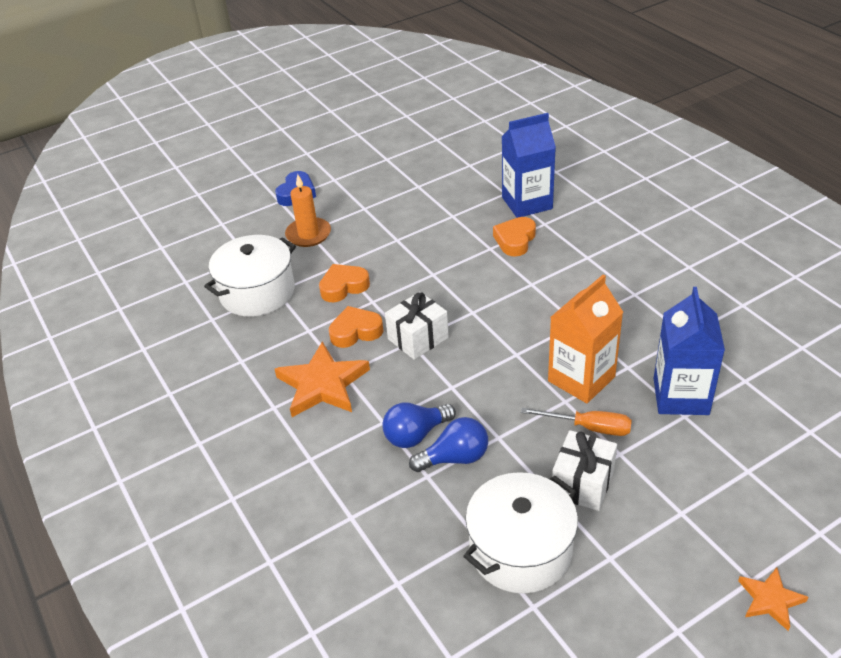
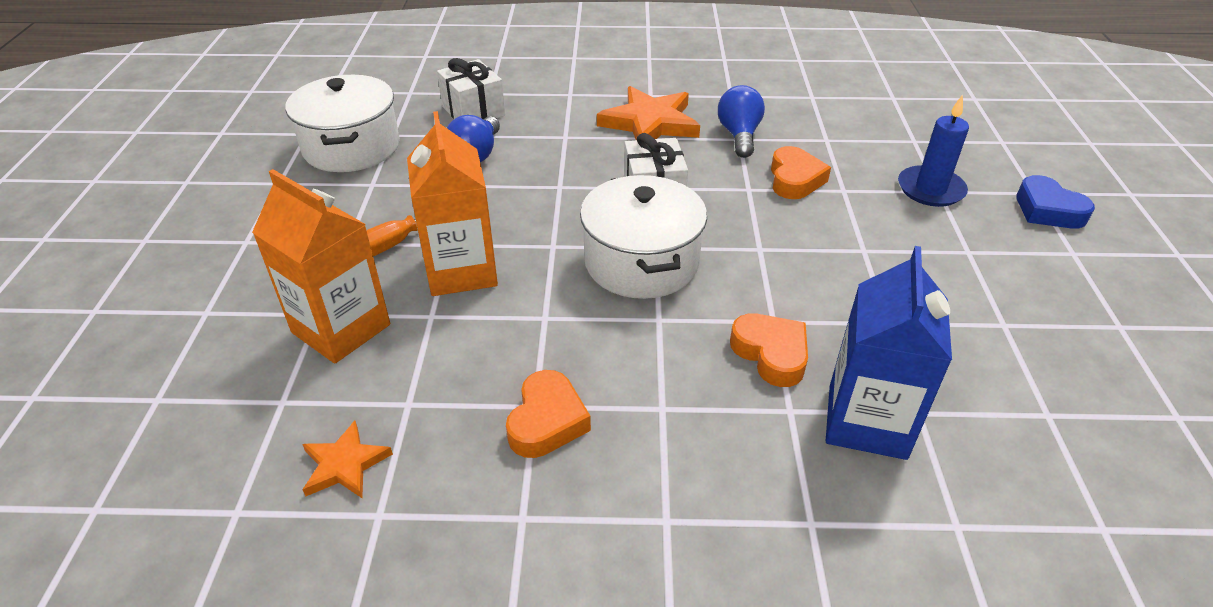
camera: 120 degrees right, 0 degrees up
white pot [204,235,296,317] -> white pot moved to [580,175,707,299]
orange candle [285,174,331,247] -> blue candle [898,95,969,207]
orange heart [329,306,383,348] -> orange heart moved to [506,370,591,458]
blue light bulb [382,402,456,448] -> blue light bulb moved to [718,85,765,158]
white gift [552,430,617,511] -> white gift moved to [437,58,505,119]
blue carton [654,287,725,415] -> orange carton [252,169,390,364]
orange star [738,568,808,631] -> orange star moved to [302,421,393,498]

